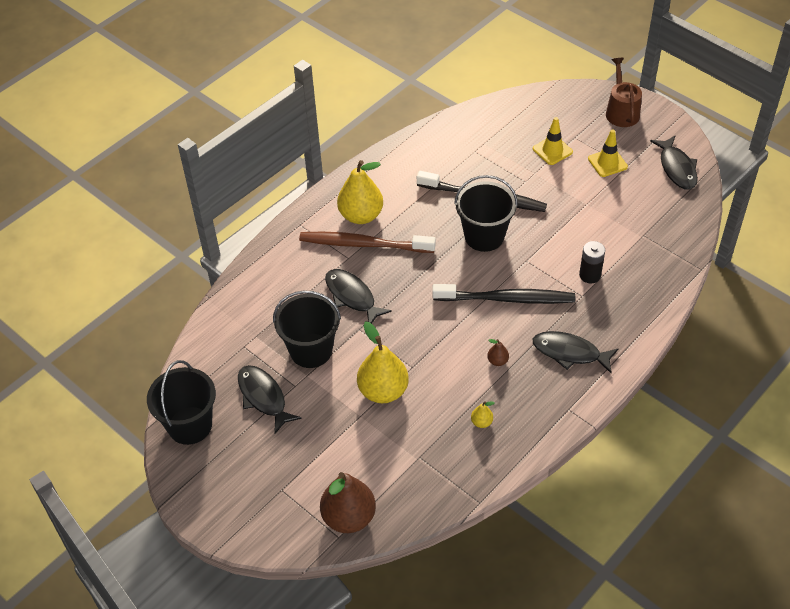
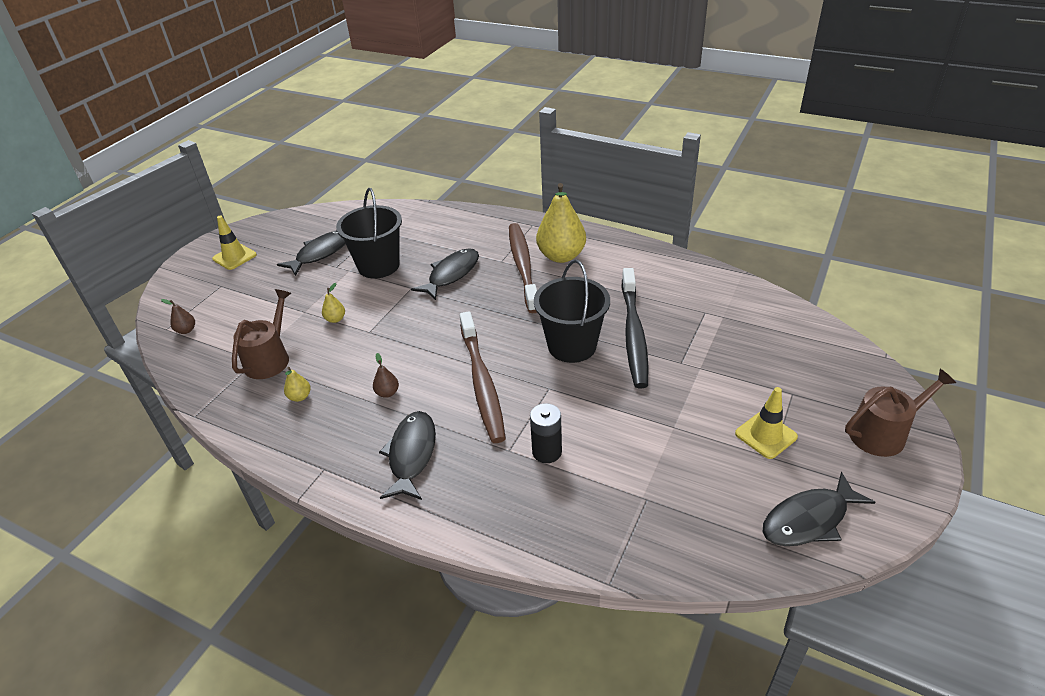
camera: 75 degrees right, 10 degrees down
black bucket [147,360,216,445] -> none
brown pear [320,472,376,533] -> brown pear [161,299,195,334], size x0.43
yellow pear [357,322,409,403] -> yellow pear [322,283,345,323], size x0.43
black toothbrush [432,284,575,304] -> brown toothbrush [460,311,506,443]
yellow traffic cone [533,117,573,165] -> yellow traffic cone moved to [212,215,257,270]
none -> brown watering can [232,289,291,379]

